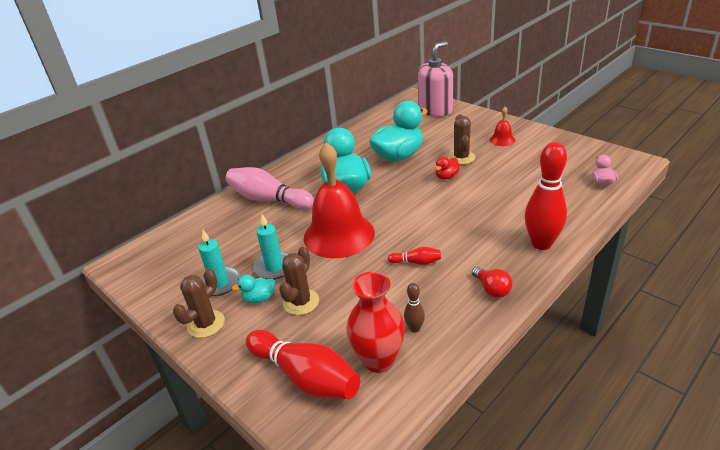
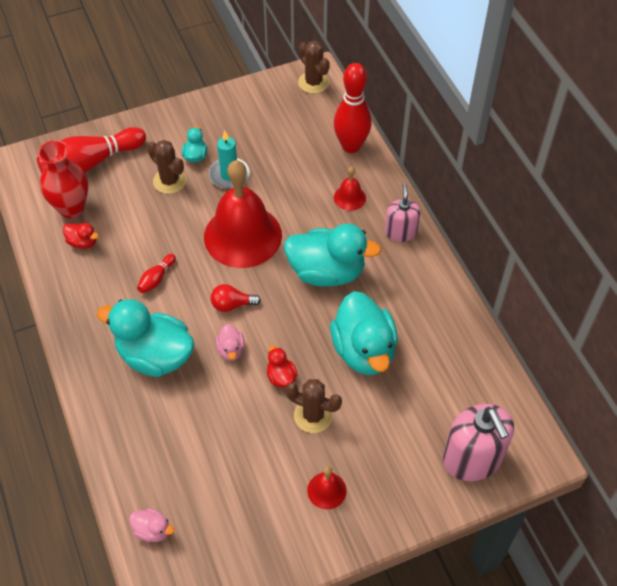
camera: 110 degrees right, 20 degrees up
brown cactus [173,269,225,338] -> brown cactus moved to [298,41,330,94]
turquoise candle [198,230,240,296] -> none
pink bowling pin [226,167,314,209] -> red bell [334,167,366,211]
brown bowling pin [404,283,425,332] -> red duck [63,223,99,249]
red light bulb [472,267,512,298] -> red light bulb moved to [211,284,261,312]
red bowling pin [525,142,567,250] -> red bowling pin moved to [334,63,372,153]
none -> turquoise duck [97,299,195,377]
none -> pink duck [216,324,245,361]
none -> pink soap dispenser [385,183,420,242]

